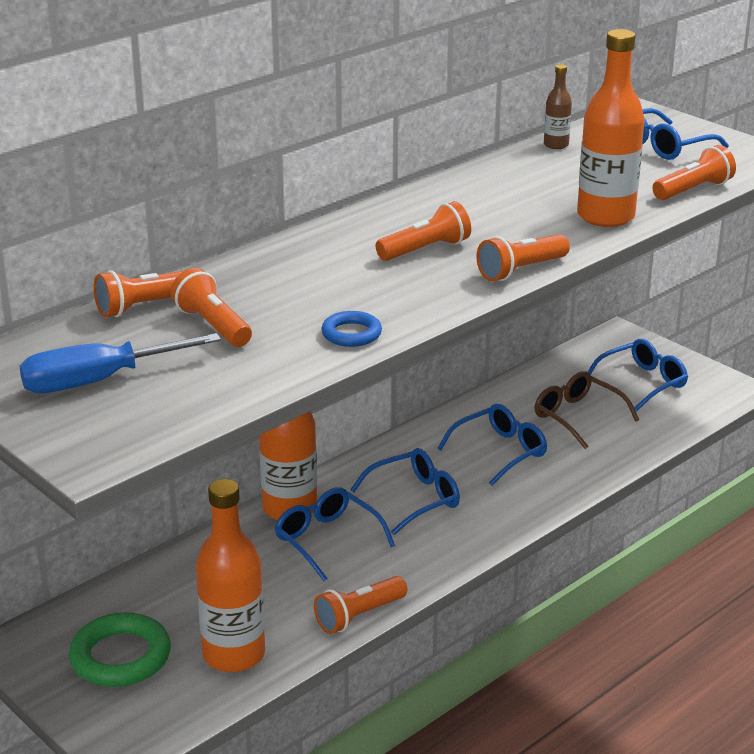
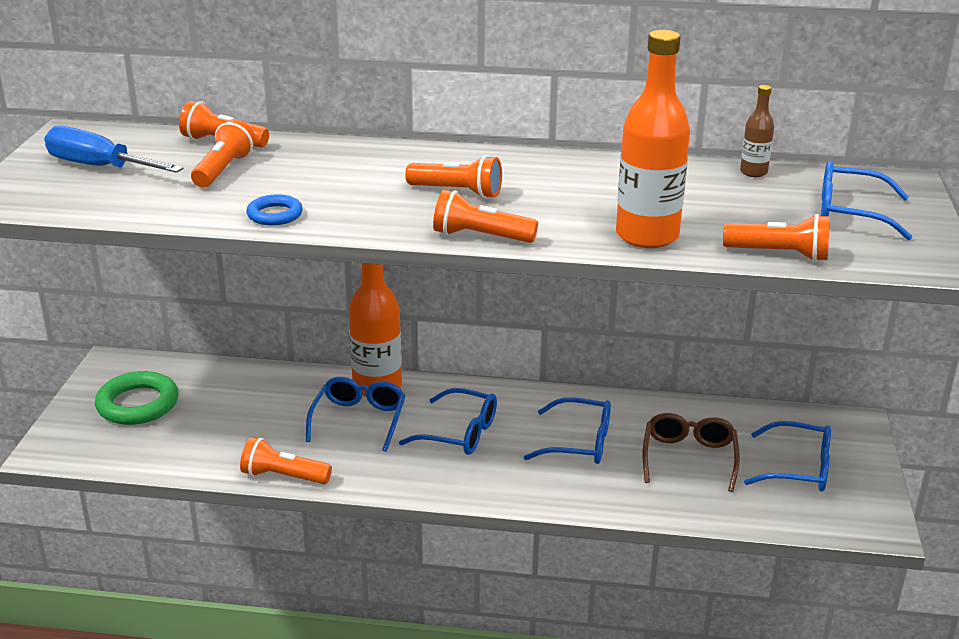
camera: 50 degrees right, 0 degrees up
orange bottle [196,479,265,672] -> none

